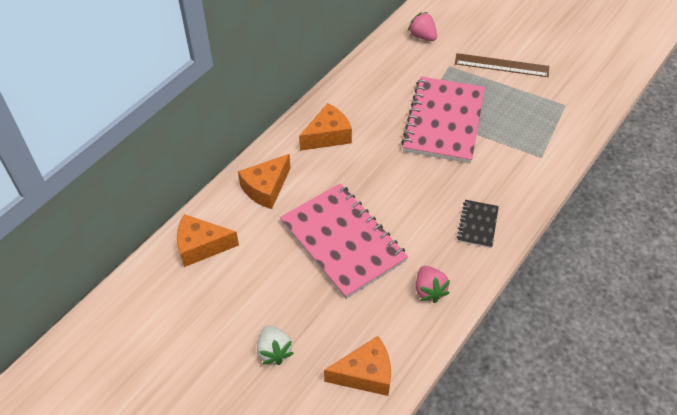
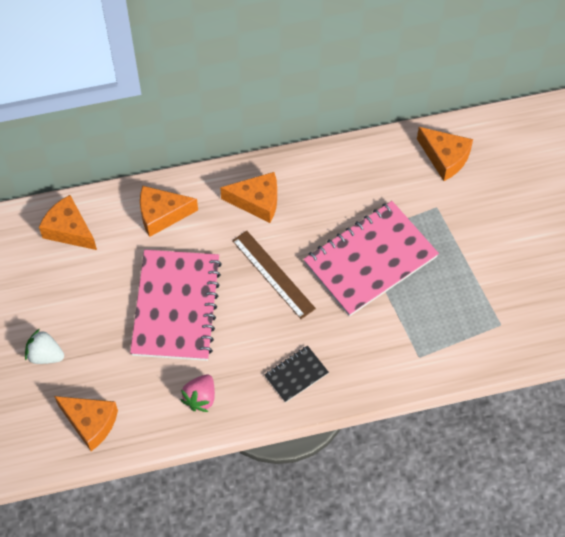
camera: 40 degrees right, 10 degrees up
white strawberry [257,325,294,365] -> white strawberry turned 90 degrees clockwise [25,329,64,364]
pink strawberry [408,12,437,41] -> orange cheese [417,127,473,181]
brown ruler [455,53,549,77] -> brown ruler moved to [232,231,316,319]

